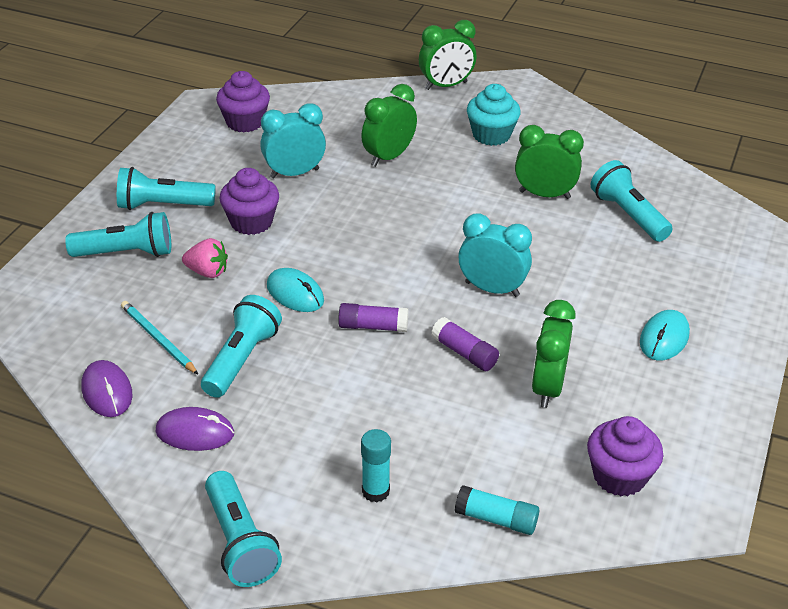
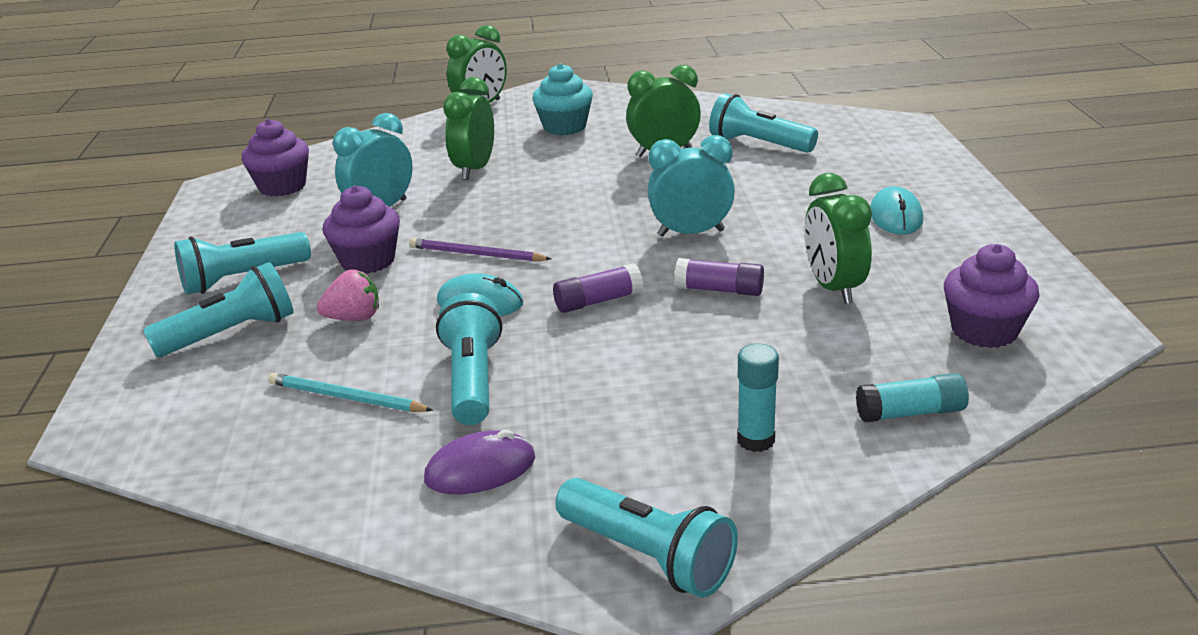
camera: 25 degrees left, 10 degrees down
purple mouse [81,360,133,417] -> none
none -> purple pencil [409,238,552,262]

